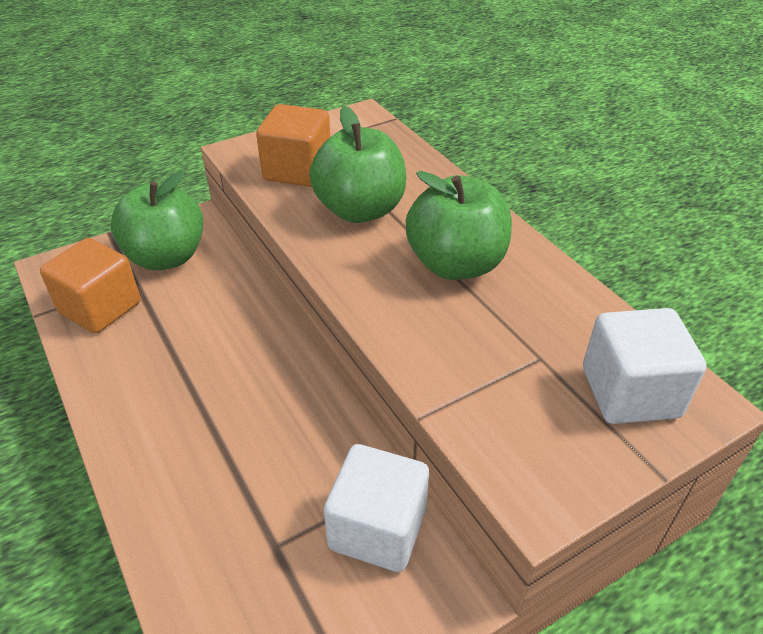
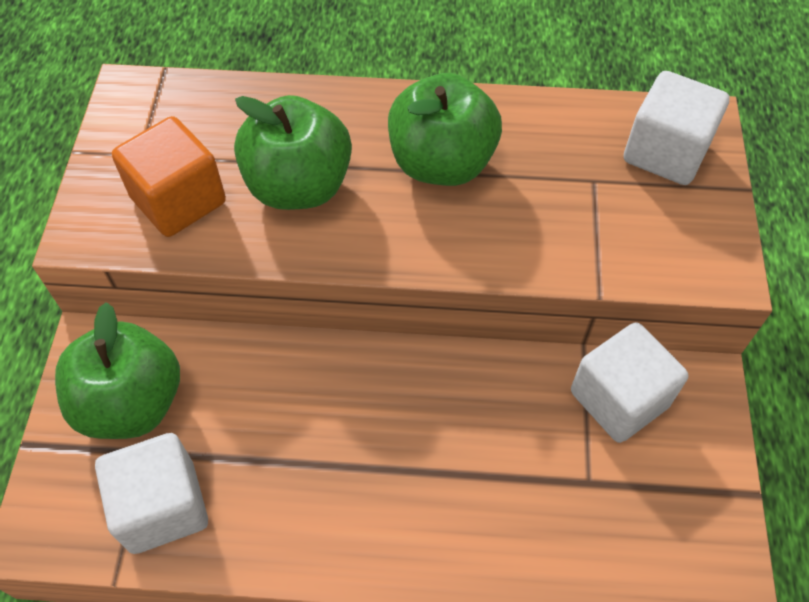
camera: 55 degrees left, 15 degrees up
orange cube [40,238,140,333] -> white cube [95,433,208,554]

